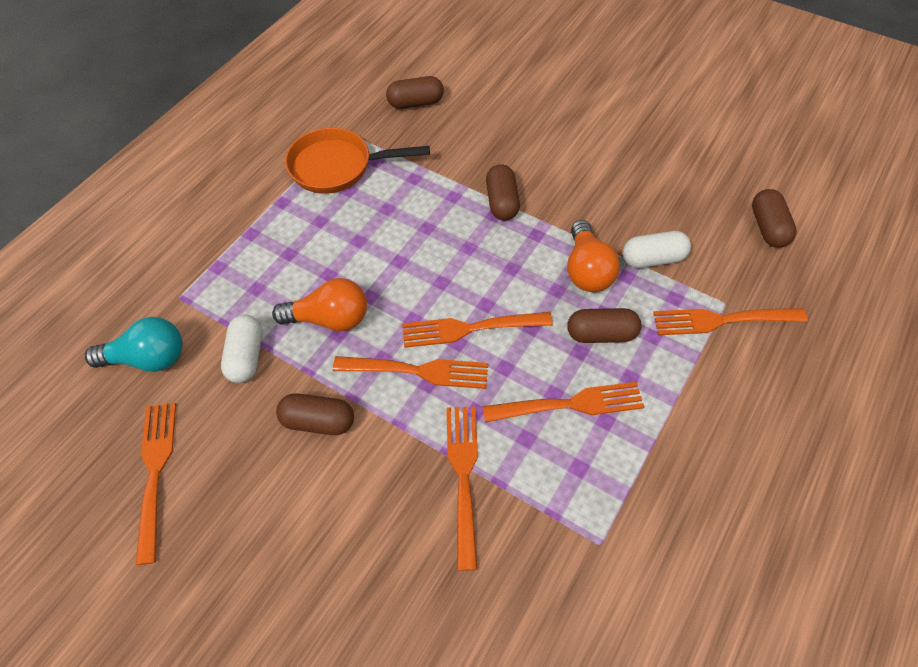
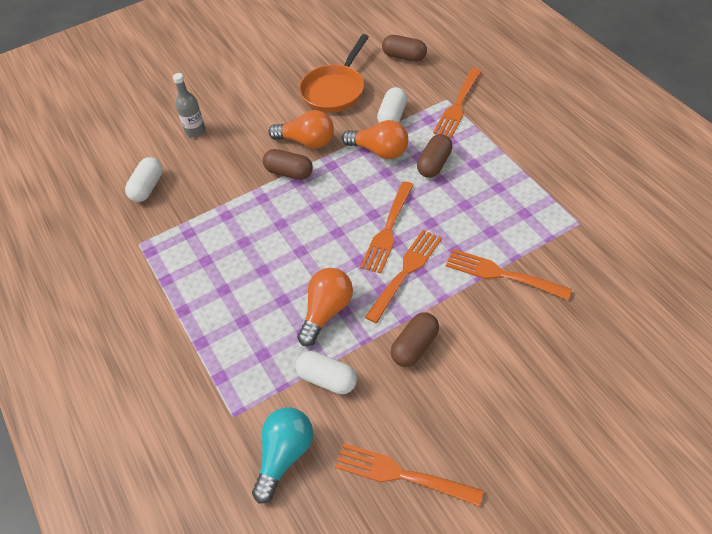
camera: 60 degrees left, 5 degrees down
orange pan [285,128,430,194] -> orange pan moved to [299,34,369,113]
brown capsule [386,76,444,109] -> white capsule [125,157,163,202]
orange fork [482,382,644,423] -> none
none -> grey bottle [173,73,205,137]
none -> orange light bulb [268,110,334,149]

